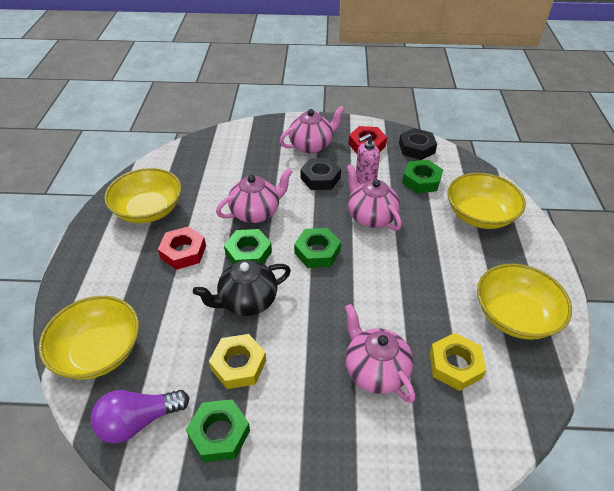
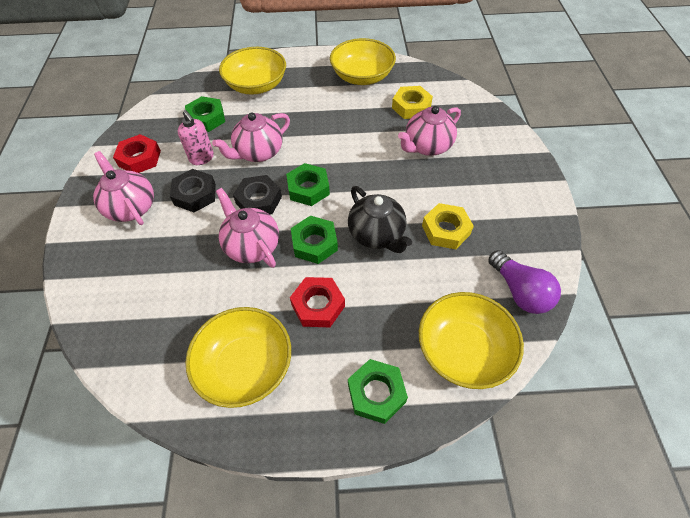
camera: 95 degrees left, 10 degrees up
green nut [186,399,250,462] -> green nut moved to [348,359,408,424]
black nut [399,128,437,160] -> black nut moved to [233,175,282,215]

